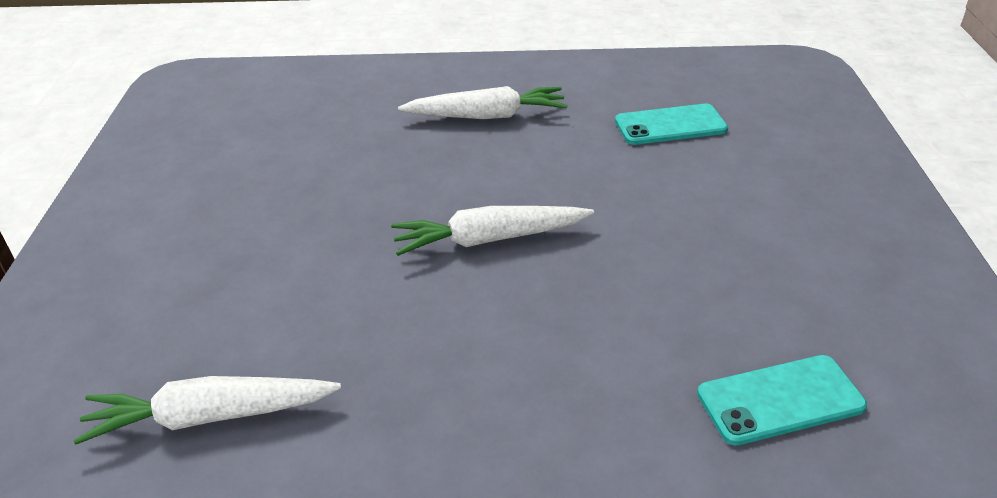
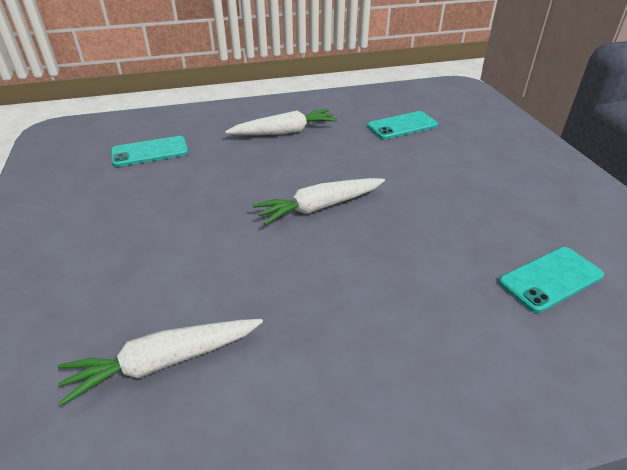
camera: 15 degrees left, 0 degrees up
none -> turquoise phone [111,136,188,167]

